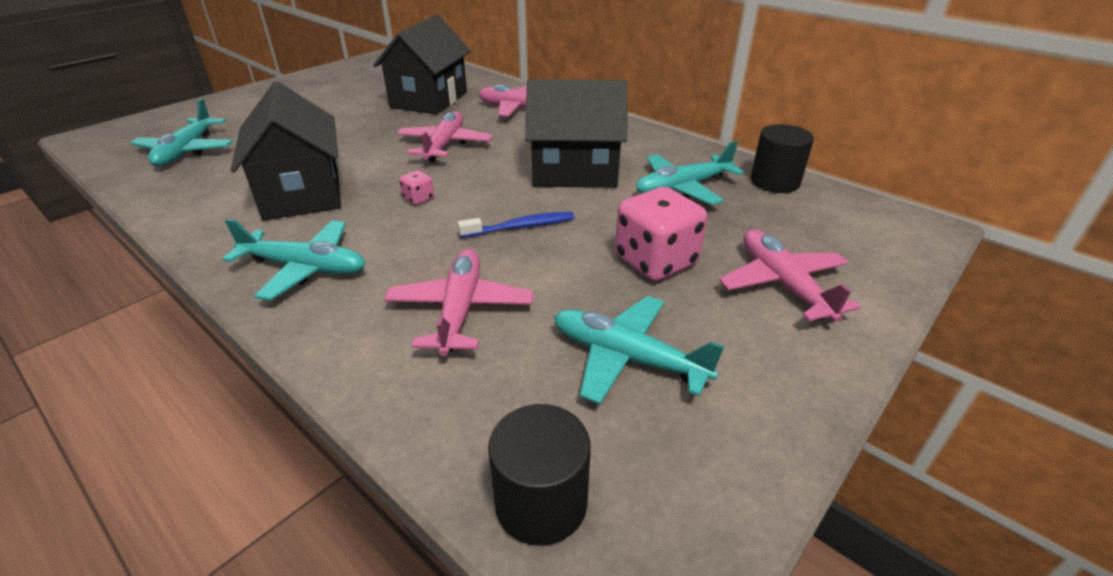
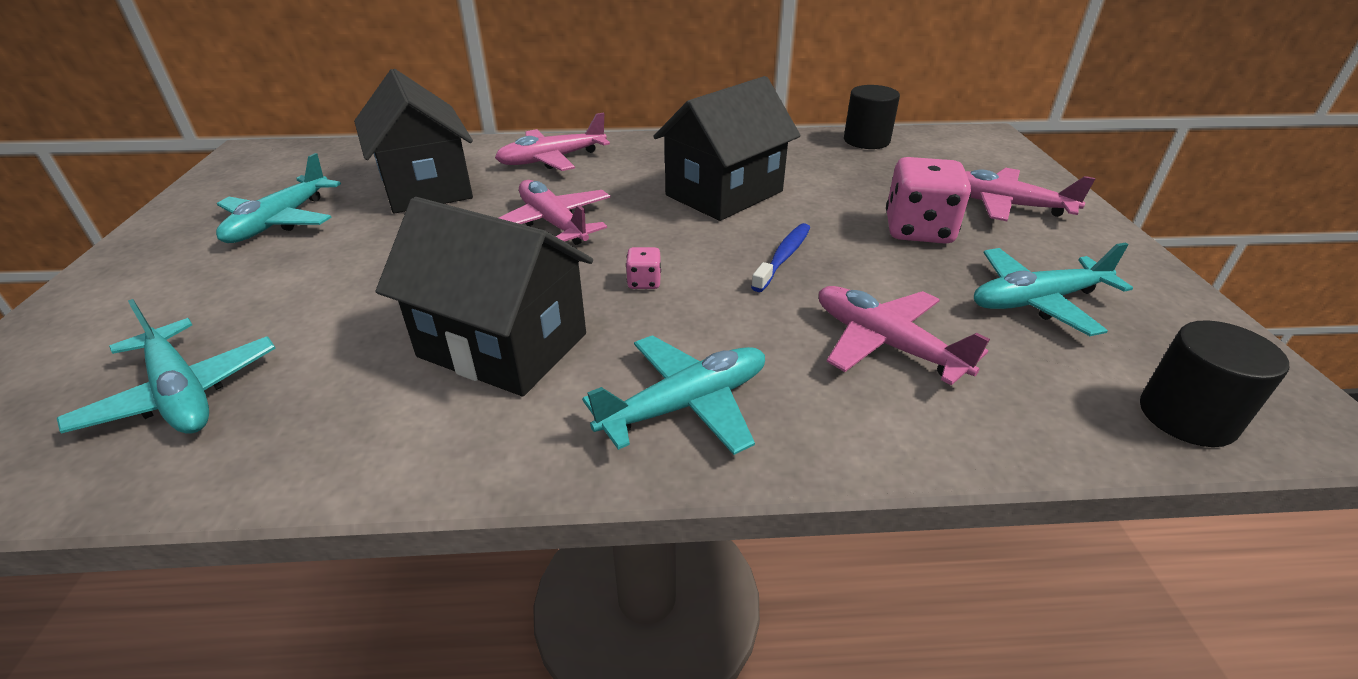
camera: 45 degrees left, 0 degrees up
turquoise plane [636,141,744,205] -> turquoise plane moved to [216,153,341,243]

